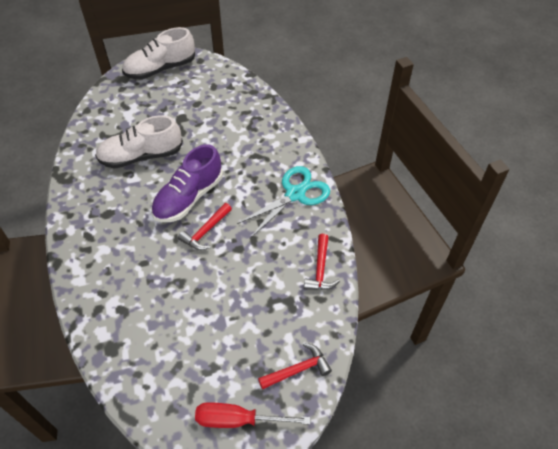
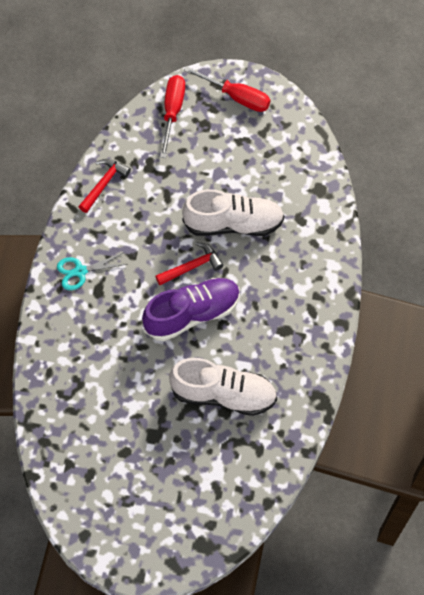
camera: 155 degrees left, 10 degrees up
white shoe [122,27,195,79] -> white shoe moved to [182,189,284,236]
turquoise scissors [237,166,330,237] -> turquoise scissors [57,252,127,290], size x0.61
red hammer [258,343,332,390] -> red screwdriver [160,75,185,158]

